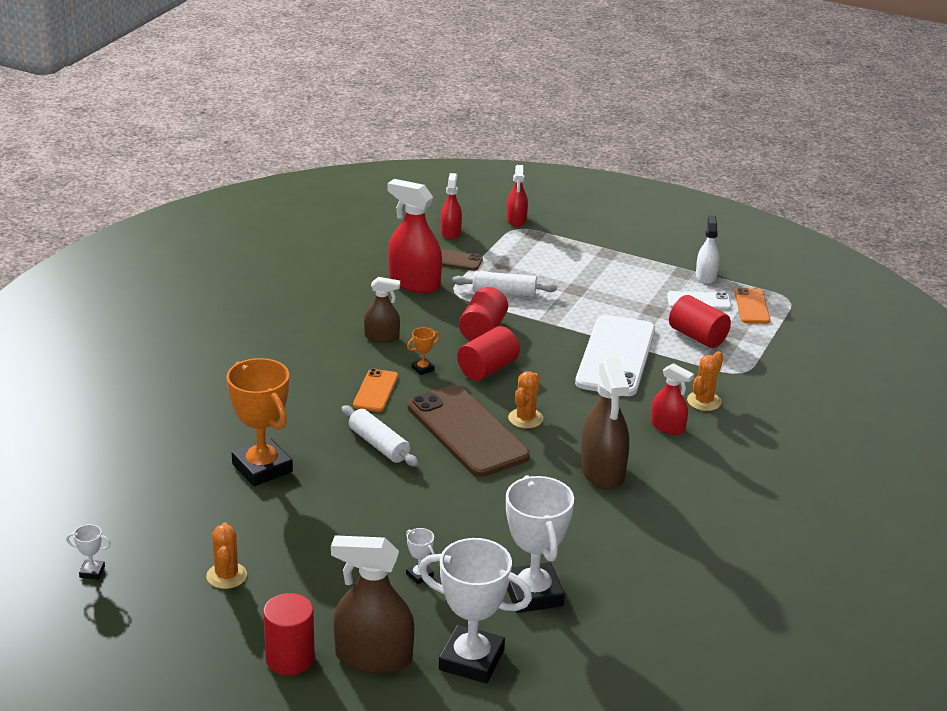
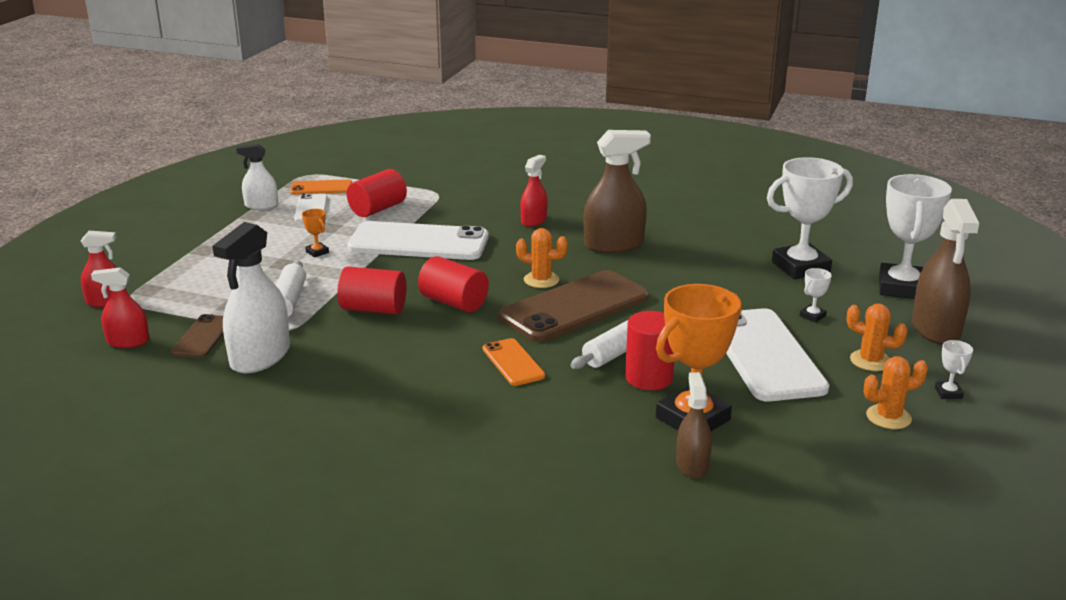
camera: 95 degrees left, 5 degrees down
white trophy [66,524,111,580] -> white trophy moved to [935,340,973,399]
red cylinder [263,593,315,675] -> red cylinder moved to [625,311,674,390]
orange phone [353,369,398,412] -> orange phone turned 60 degrees clockwise [483,338,545,386]
brown spray bottle [364,277,400,343] -> brown spray bottle moved to [676,372,712,478]
red spray bottle [387,179,442,293] -> white spray bottle [212,222,290,373]
orange trophy [407,327,440,375] -> orange trophy moved to [302,209,329,258]
orange cactus [687,351,723,411] -> orange cactus moved to [847,304,908,371]
none -> white phone [726,308,829,401]

